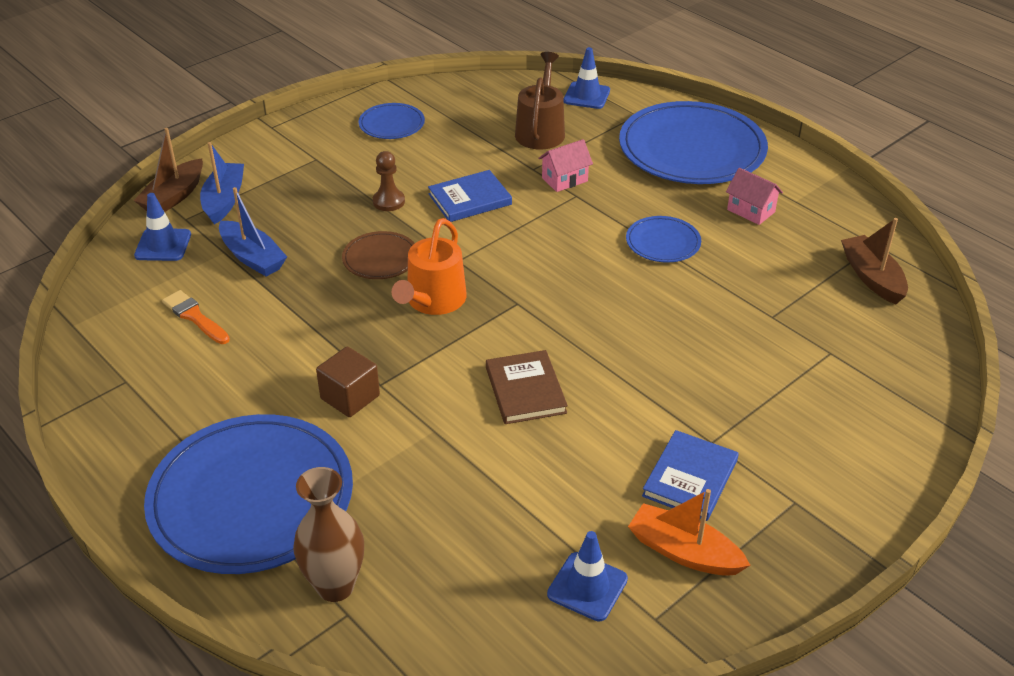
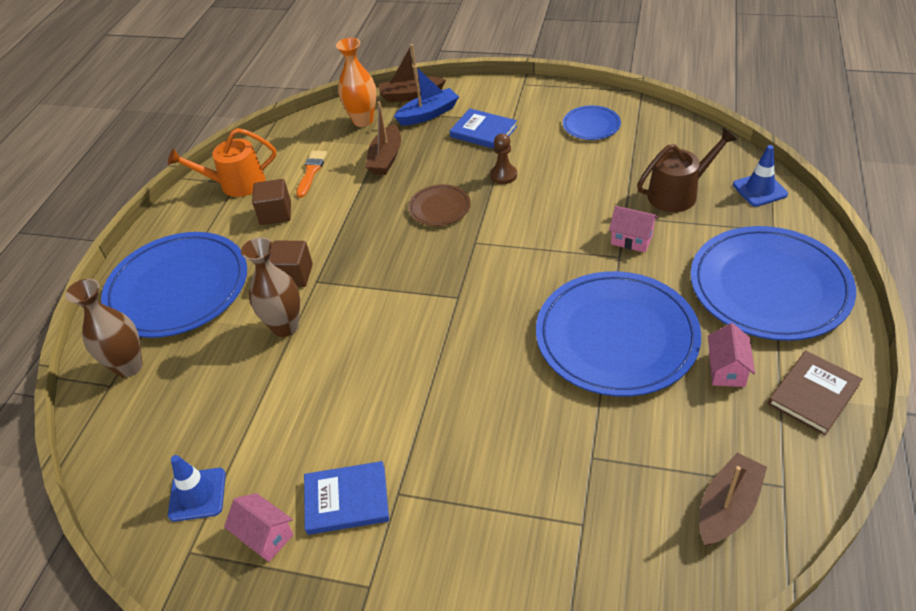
camera: 60 degrees right, 5 degrees up
blue traffic cone [134,193,191,261] -> orange vase [336,38,377,127]
blue boat [219,187,287,277] -> brown boat [366,101,401,175]
orange watering can [392,218,467,315] -> orange watering can moved to [168,128,276,197]
blue book [428,170,512,222] -> blue book moved to [450,108,517,149]
brown book [486,350,568,424] -> brown book moved to [768,351,862,435]
blue plate [626,216,701,263] -> blue plate [536,271,701,396], size x2.16
orange boat [628,489,750,576] -> pink house [224,493,294,562]
none -> brown vase [241,237,300,337]
none -> brown cube [252,179,291,225]

